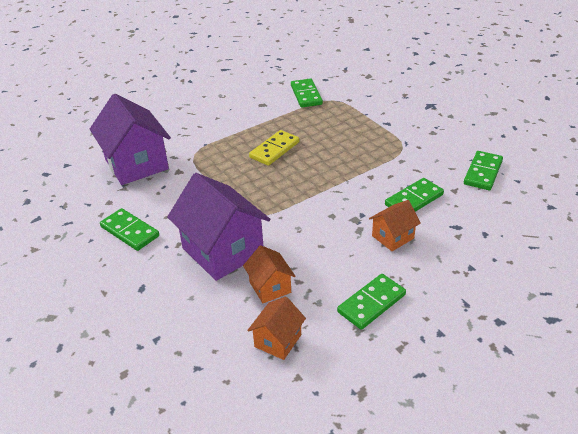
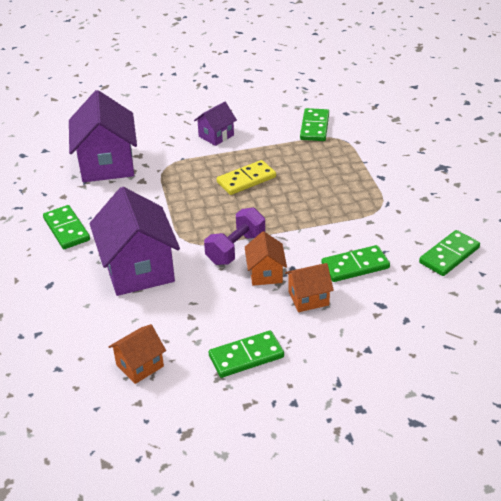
camera: 20 degrees right, 0 degrees up
orange house [243,245,295,303] -> orange house moved to [245,231,287,286]
none -> purple house [194,102,237,146]
none -> purple dumbbell [204,208,265,265]

